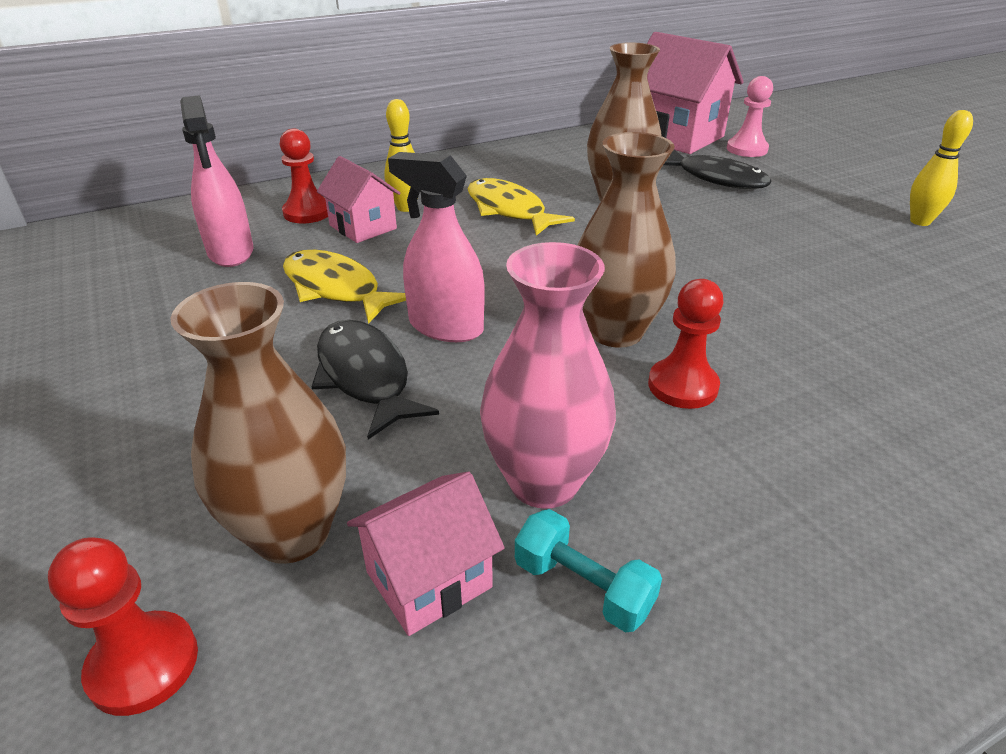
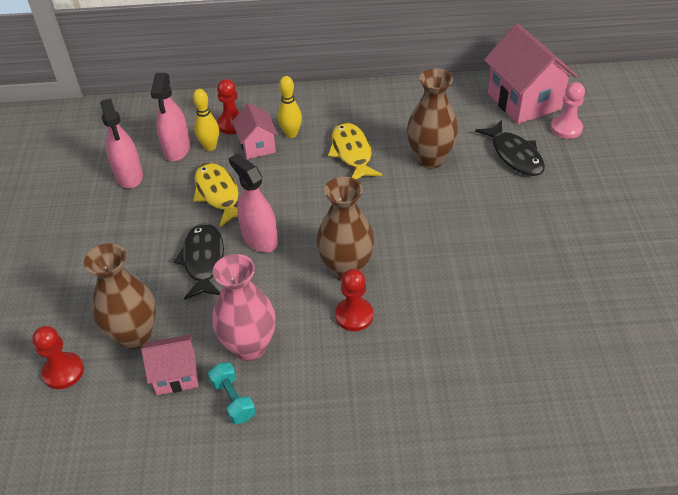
camera: 25 degrees right, 10 degrees up
yellow bowling pin [910,110,973,226] -> yellow bowling pin moved to [193,89,219,151]
none -> pink spray bottle [100,98,143,189]

